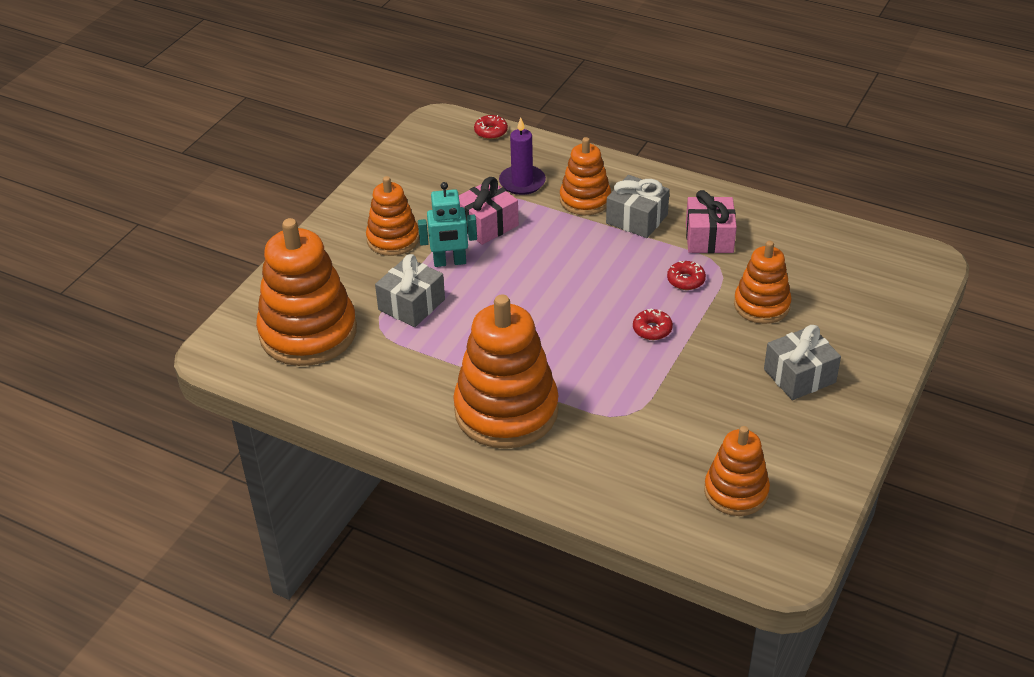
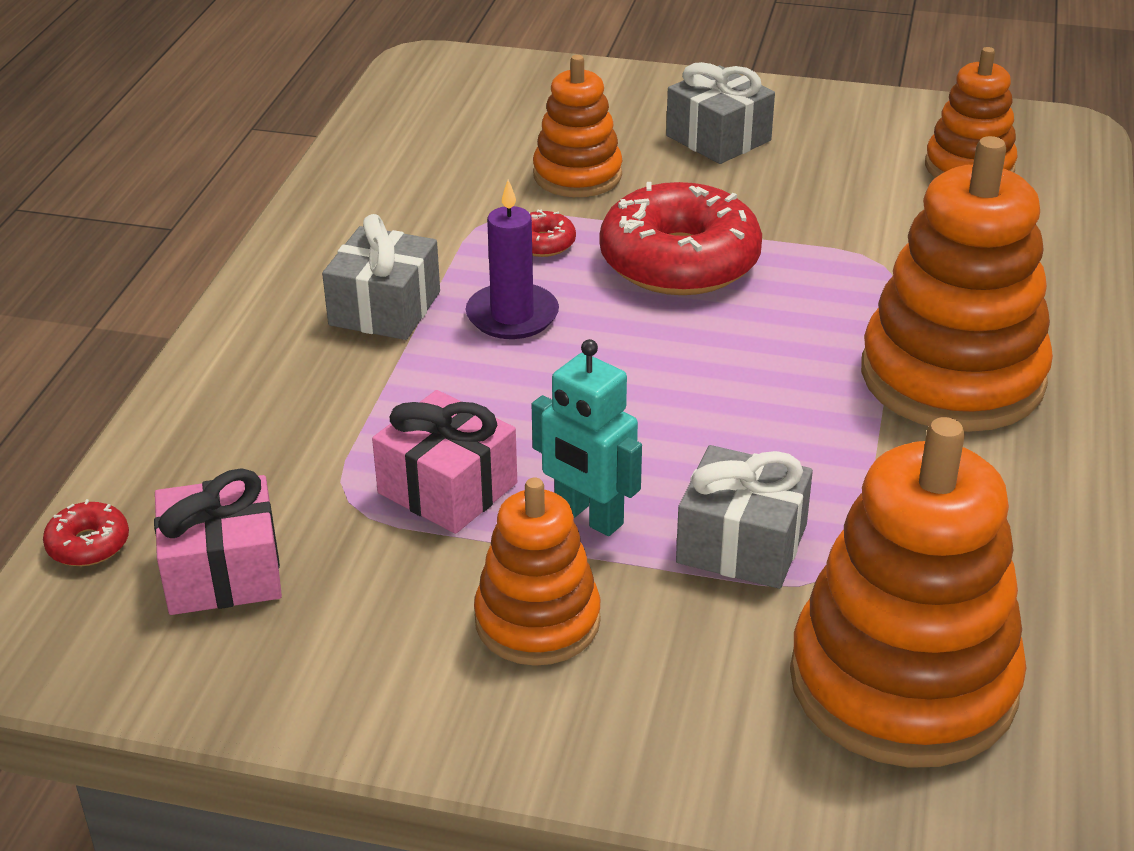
camera: 105 degrees left, 5 degrees down
turquoise robot [418,182,477,267] -> turquoise robot turned 150 degrees clockwise [532,339,642,536]
purple candle [499,117,546,195] -> purple candle moved to [466,180,559,339]
orange stacking toy [560,137,611,215] -> none
red donut [633,309,673,340] -> red donut [600,182,762,295], size x2.40
pink gift [686,190,737,253] -> pink gift moved to [154,469,282,615]

